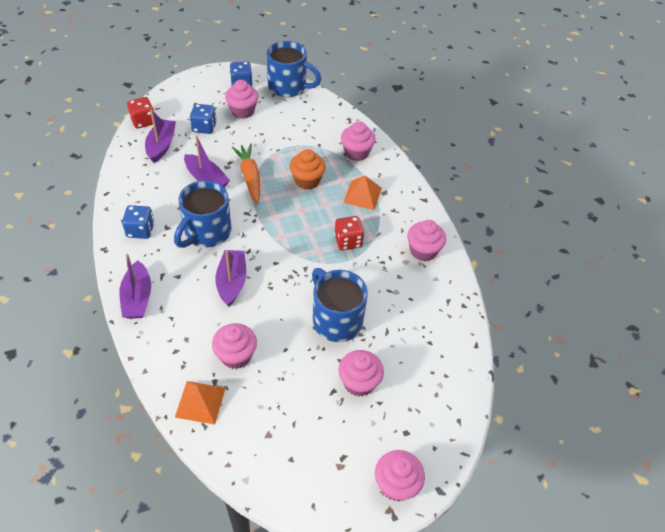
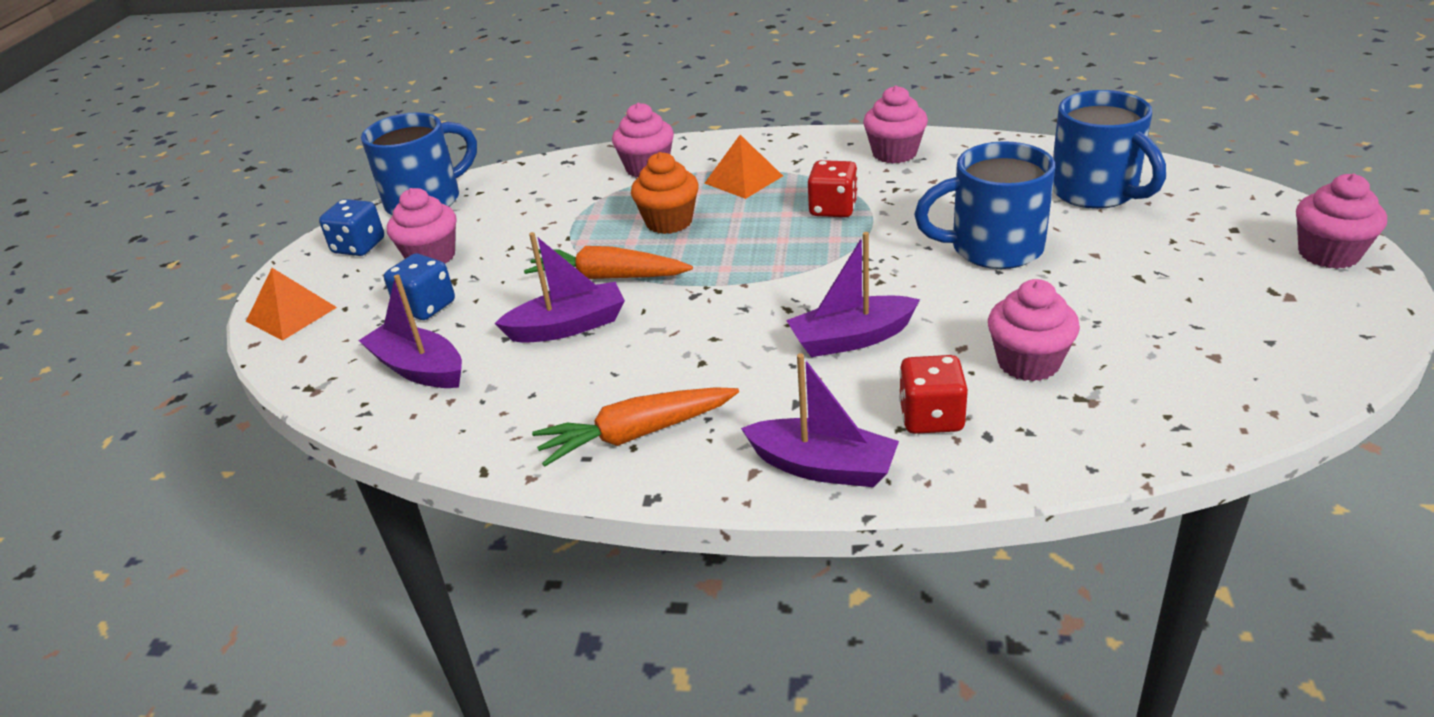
camera: 55 degrees left, 15 degrees down
blue dice [122,205,154,239] -> orange carrot [532,387,739,467]
red dice [127,97,154,129] -> red dice moved to [899,355,968,434]
blue mug [174,180,232,248] -> blue mug moved to [1052,90,1166,209]
orange pyramid [175,381,226,425] -> orange pyramid moved to [246,268,337,341]
purple boat [216,250,246,307] -> purple boat turned 45 degrees counterclockwise [786,232,920,357]
pink cupcake [338,350,384,397] -> none

